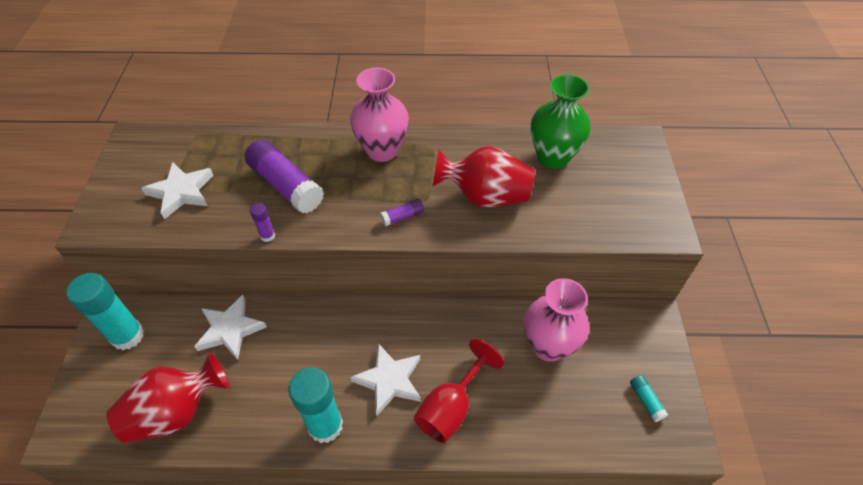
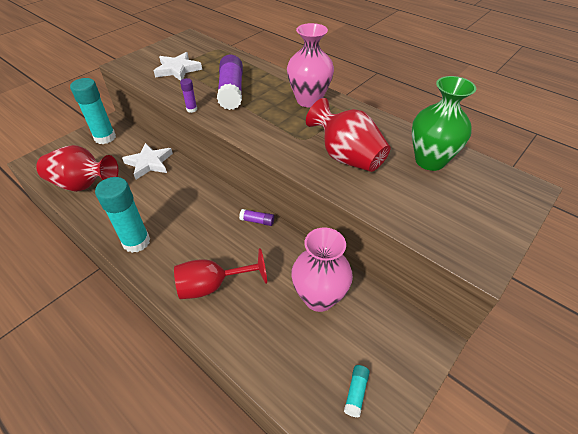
camera: 40 degrees right, 5 degrees down
white star [350,343,421,416] -> none
purple glue stick [380,199,424,226] -> purple glue stick moved to [239,209,274,226]

